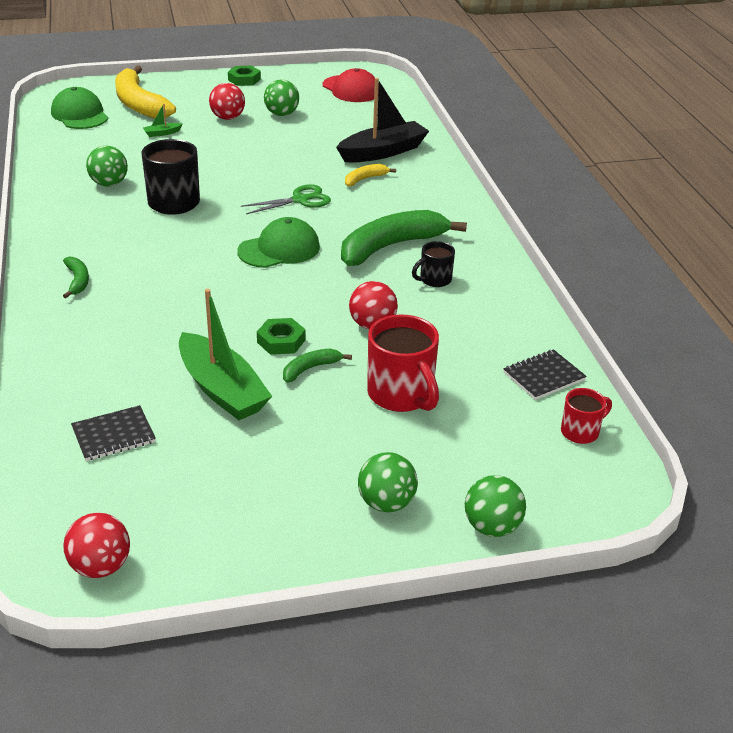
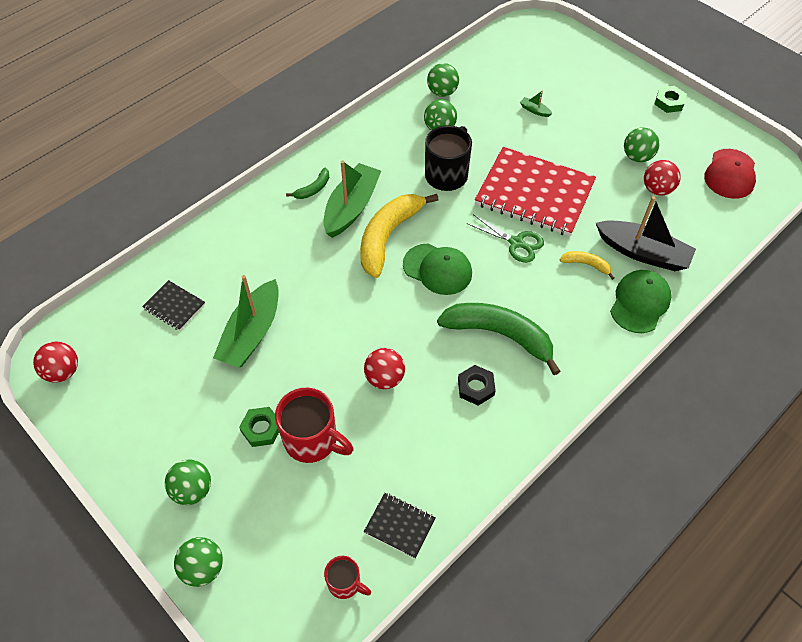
camera: 60 degrees right, 20 degrees up
green cap [51,87,108,129] -> green cap moved to [610,270,672,333]
yellow banana [115,66,176,119] -> yellow banana moved to [360,194,439,278]
red ball [209,83,245,120] -> red ball moved to [644,160,681,196]
green nut [257,318,306,355] -> green nut moved to [239,407,279,447]
green banana [283,348,352,383] -> none
red mug [367,314,439,412] -> red mug turned 90 degrees counterclockwise [275,388,354,463]
black mug [412,241,455,287] -> black nut [458,365,496,406]
none -> green boat [323,161,381,238]
none -> green ball [427,63,459,97]
none -> red notebook [475,147,596,236]

